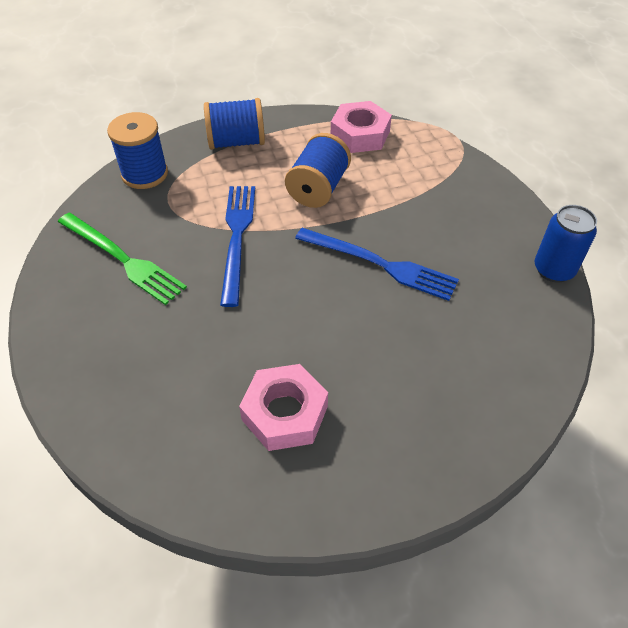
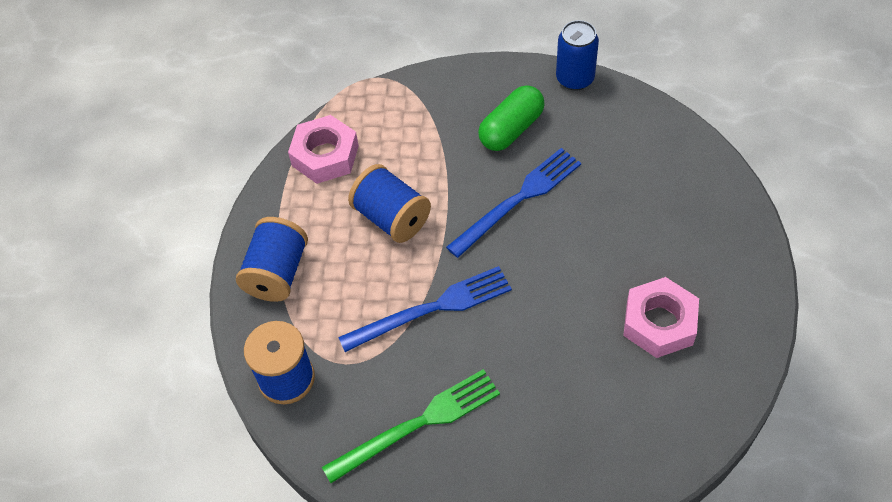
camera: 65 degrees left, 5 degrees up
blue fork [220,186,255,307] -> blue fork turned 135 degrees clockwise [338,266,512,352]
none -> green capsule [478,85,545,151]

